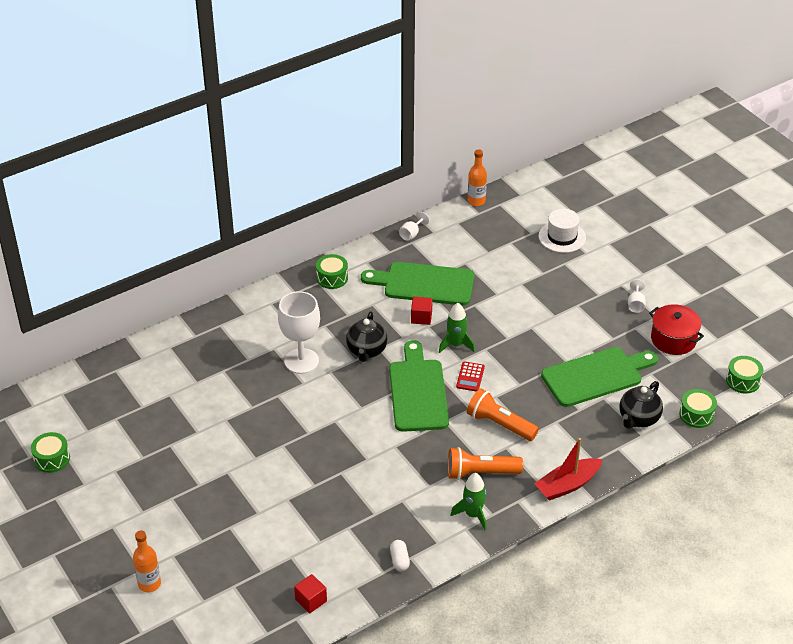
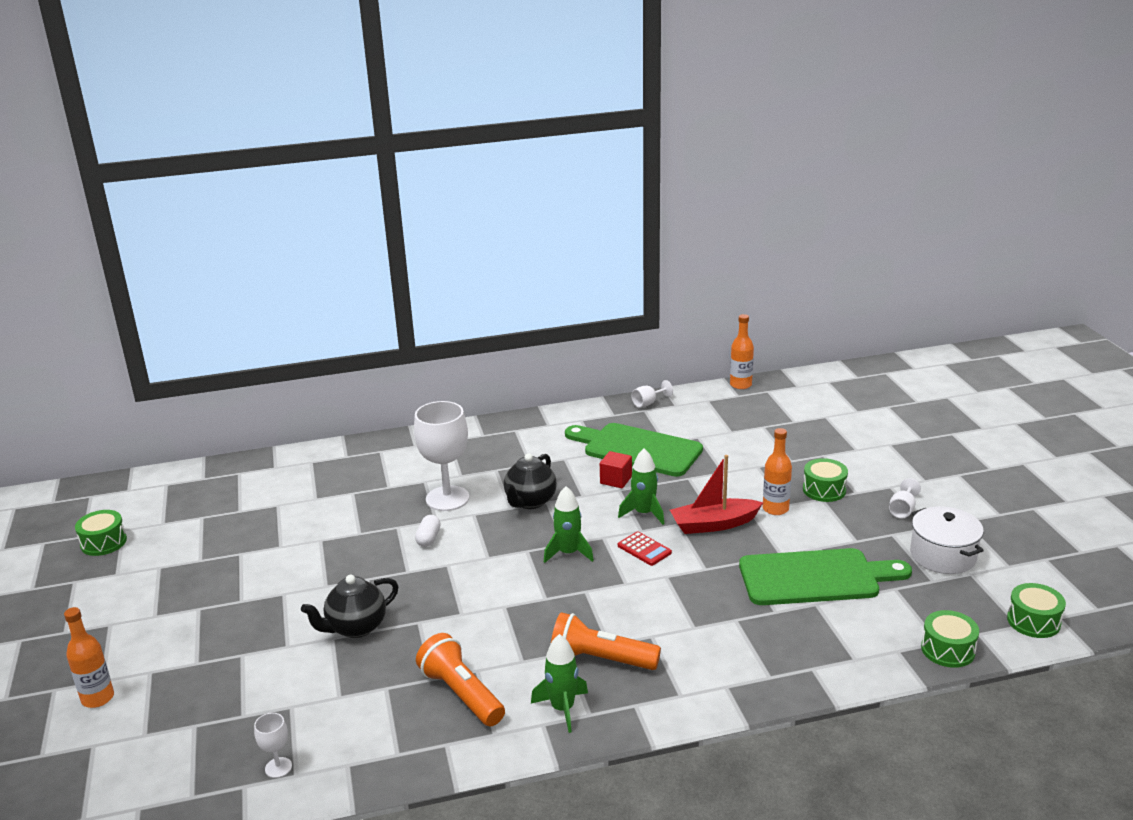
camera: 20 degrees right, 15 degrees down
red cube [294,574,327,613] -> white goblet [254,713,292,778]
green drum [316,254,348,289] -> green drum moved to [803,458,848,502]
green cutting board [389,340,449,432] -> green rocket [544,486,594,563]
white capsule [390,540,410,571] -> white capsule moved to [415,515,441,547]
red calculator [456,362,485,391] -> red calculator turned 75 degrees counterclockwise [618,531,672,566]
orange flashlight [467,388,539,441] -> orange flashlight moved to [416,633,505,726]
red boat [534,438,603,501] -> red boat moved to [670,455,764,534]
white hat [538,209,586,253] -> none
black teapot [619,381,663,429] -> black teapot moved to [301,575,398,638]
red pot [649,304,704,355] -> white pot [910,507,984,574]
none -> orange bottle [763,428,792,515]

